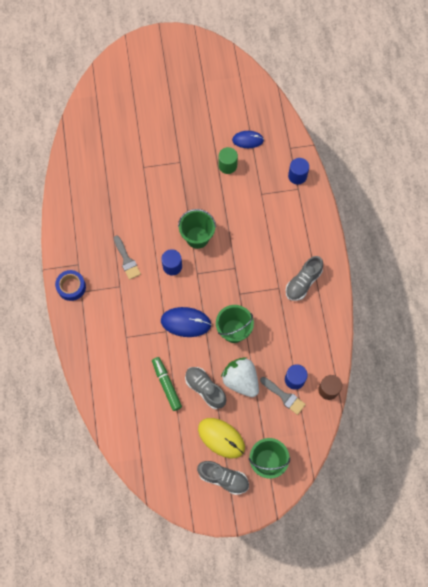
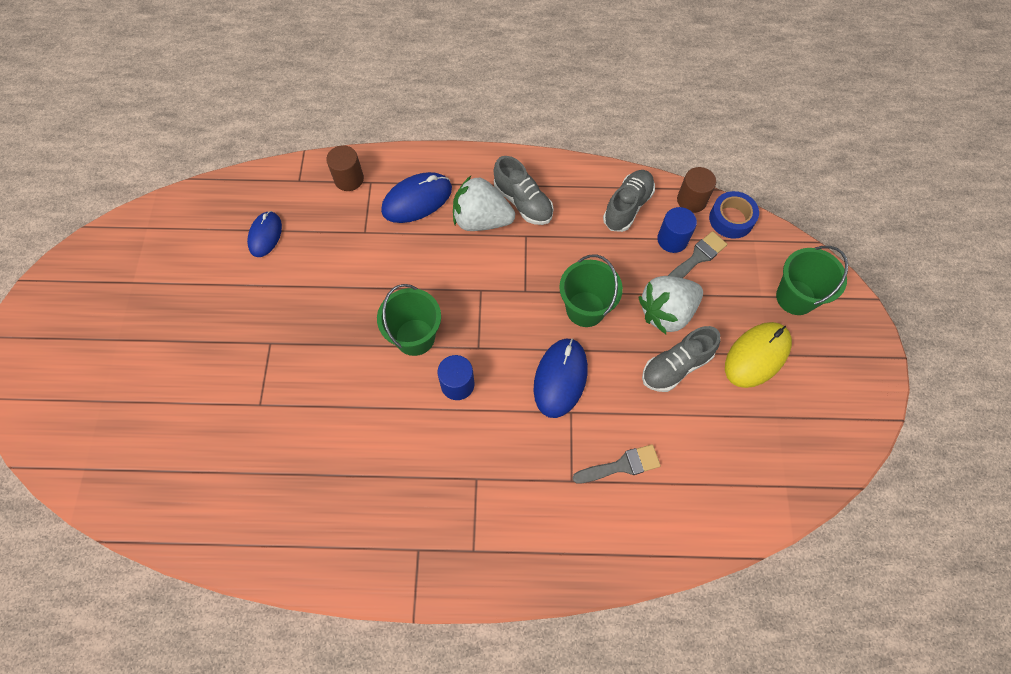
camera: 80 degrees left, 5 degrees down
blue tape [55,270,86,301] -> blue tape moved to [709,191,759,239]
grey brush [114,235,141,280] -> grey brush moved to [573,444,661,484]
green marker [152,357,182,411] -> none
grey shoe [197,461,249,495] -> grey shoe moved to [603,170,655,232]
green cylinder [218,147,238,174] -> none
blue cylinder [288,158,309,184] -> brown cylinder [326,145,364,191]
none -> blue mouse [381,172,452,223]
none -> white strawberry [453,176,515,231]

